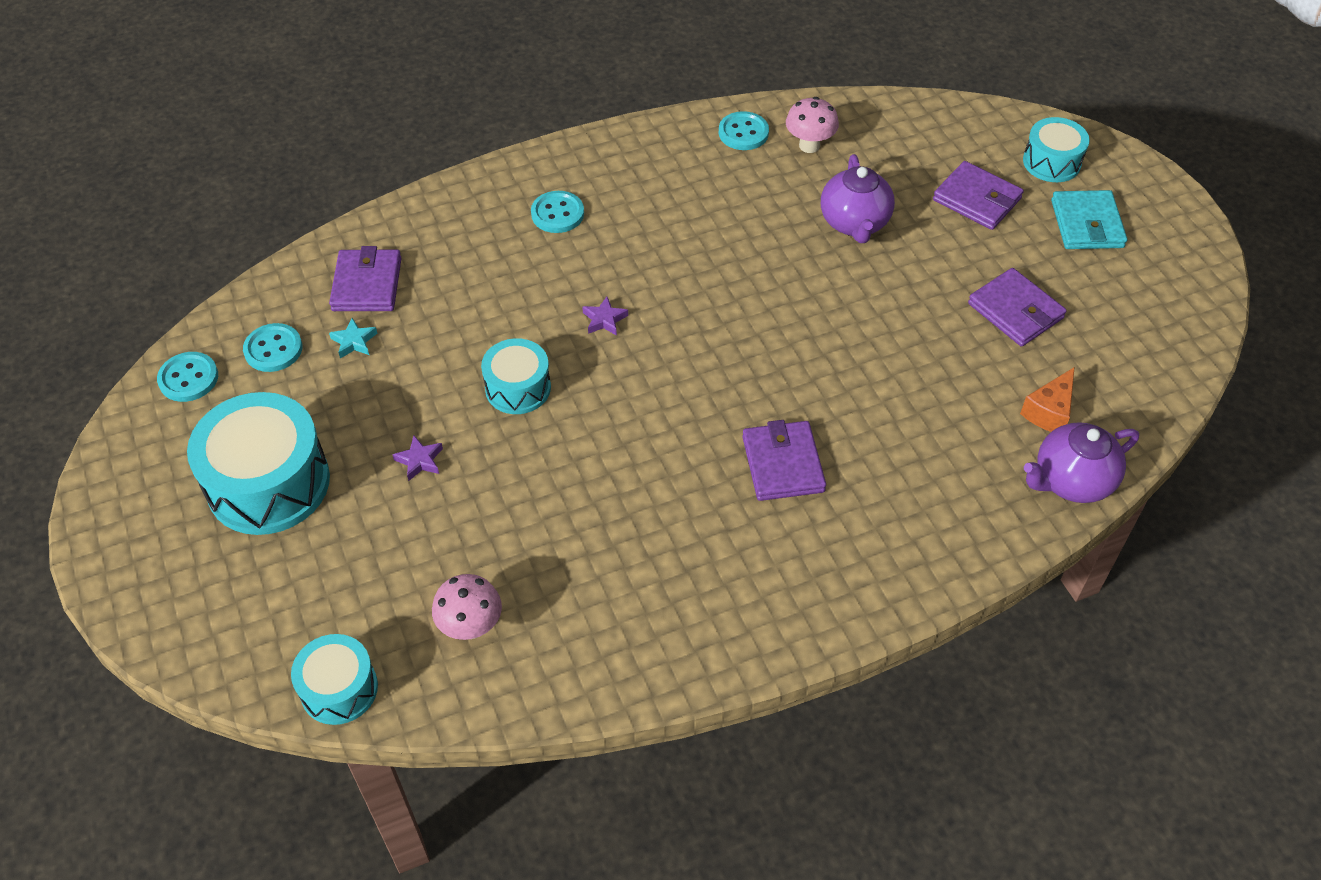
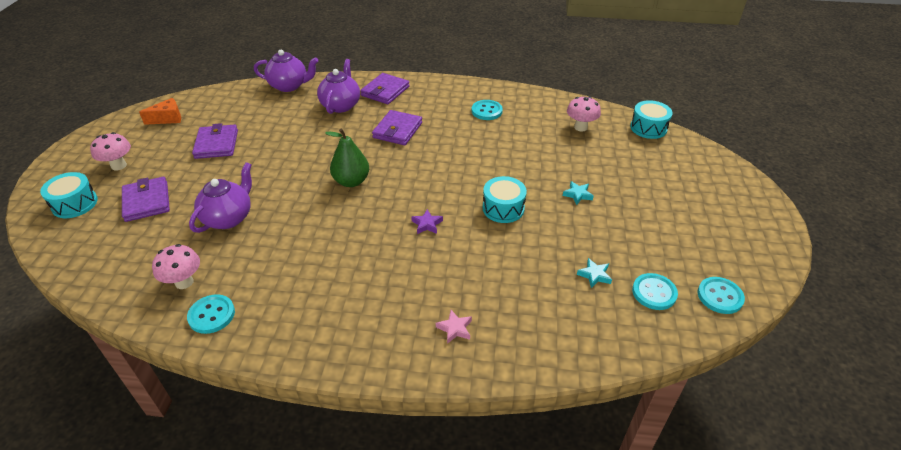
camera: 150 degrees left, 10 degrees down
turquoise drum [187,392,330,535] -> none
purple wallet [329,246,402,311] -> purple wallet moved to [360,73,410,104]
purple star [393,435,443,481] -> turquoise star [563,181,594,205]
turquoise button [531,191,584,233] -> turquoise button moved to [472,100,503,120]
orange cheese [1020,367,1075,432] -> orange cheese moved to [139,98,181,125]
turquoise wallet [1051,190,1127,249] -> pink mushroom [90,132,131,171]
none -> purple teapot [317,59,360,114]
none -> green pear [325,129,369,187]
none -> pink star [436,310,472,344]

